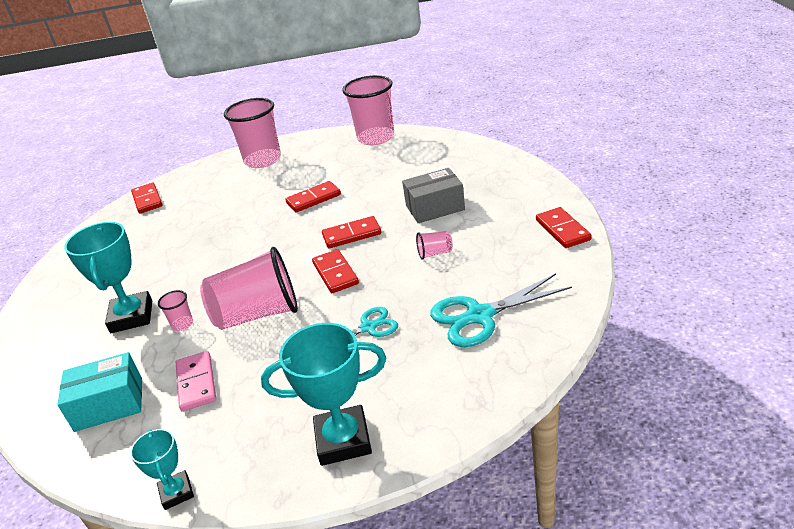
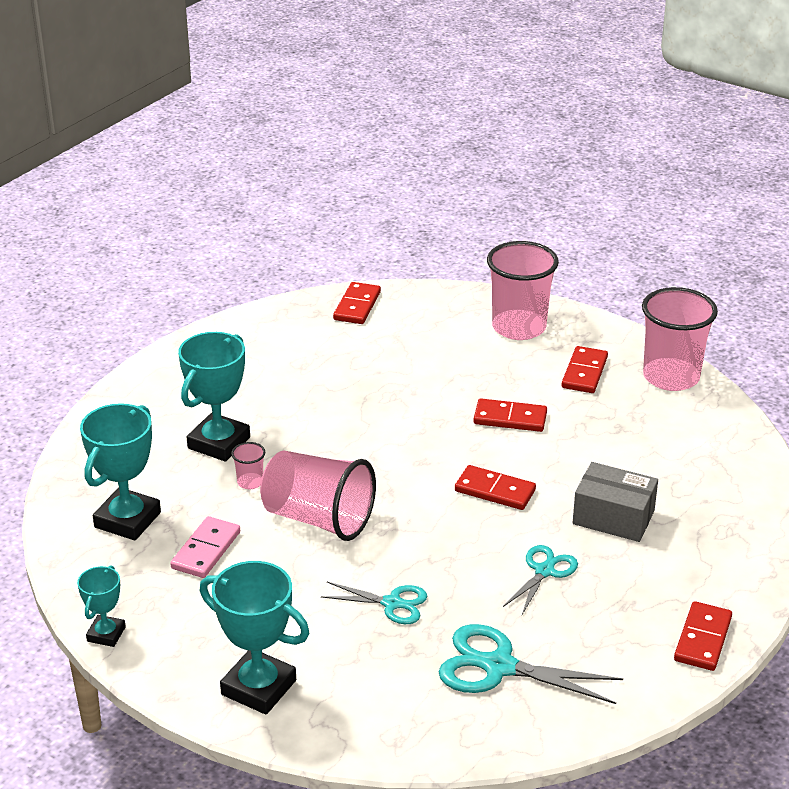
camera: 35 degrees right, 0 degrees up
turquoise box [57,352,142,432] -> turquoise trophy [80,403,161,540]
red domino [312,249,359,293] -> red domino moved to [562,346,608,393]
pink cup [416,231,453,260] -> turquoise scissors [503,545,578,615]

